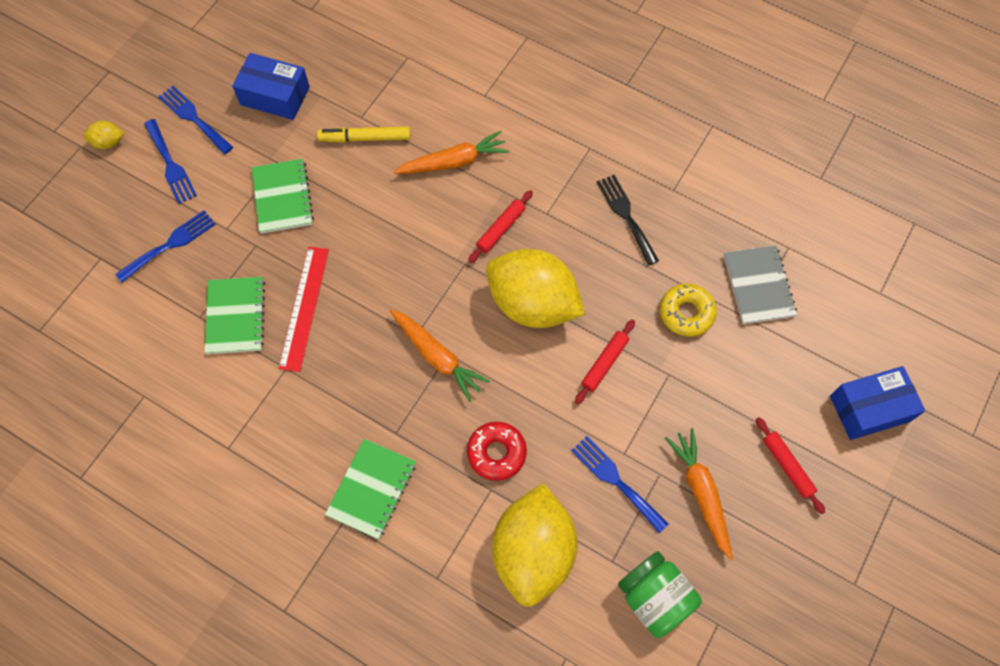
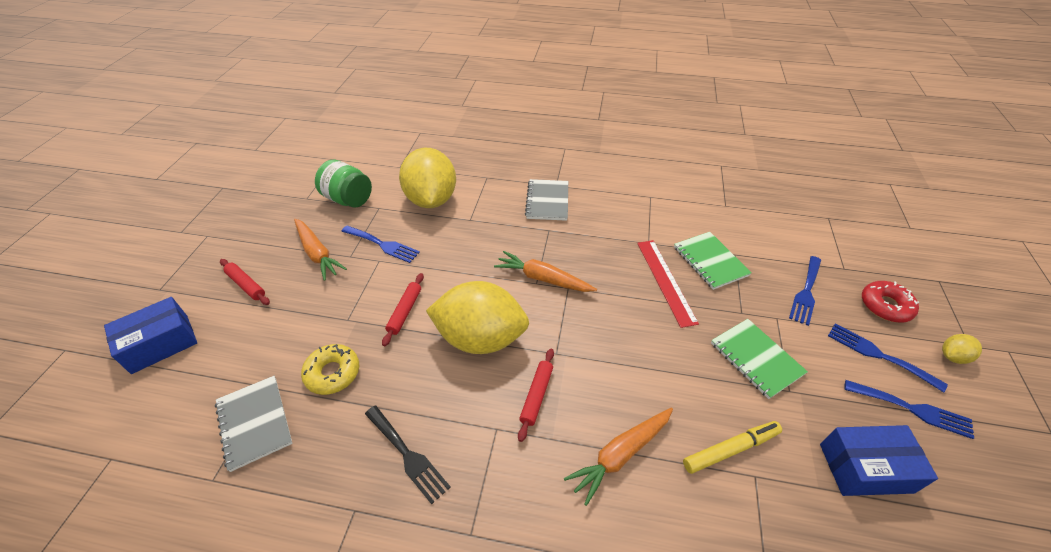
camera: 160 degrees right, 20 degrees down
green notebook [325,439,416,539] -> grey notebook [525,179,568,221]
red donut [467,422,527,481] -> red donut moved to [862,281,919,323]

